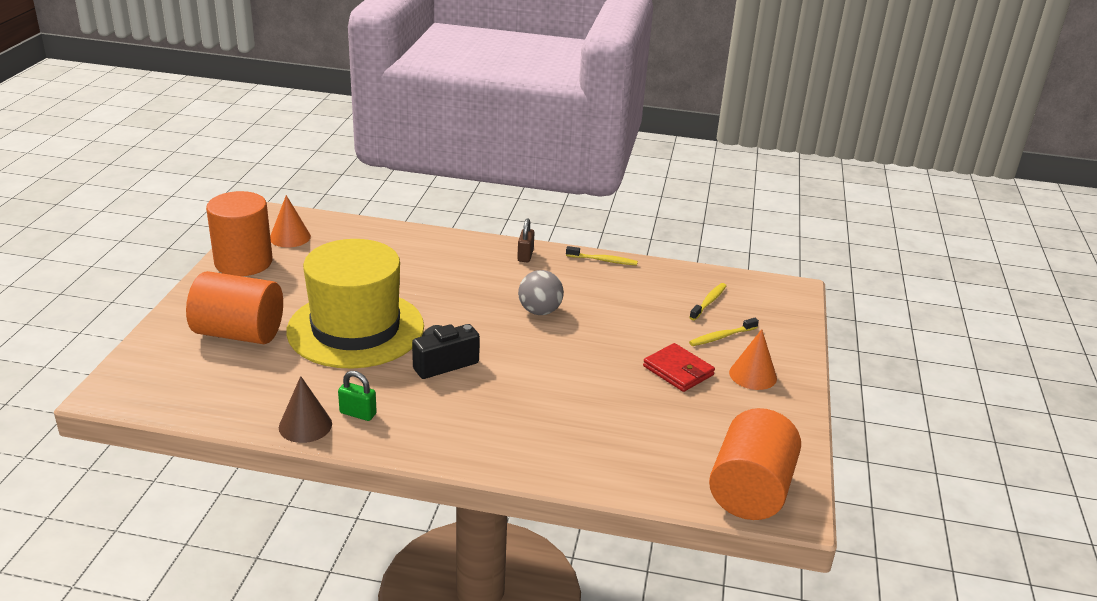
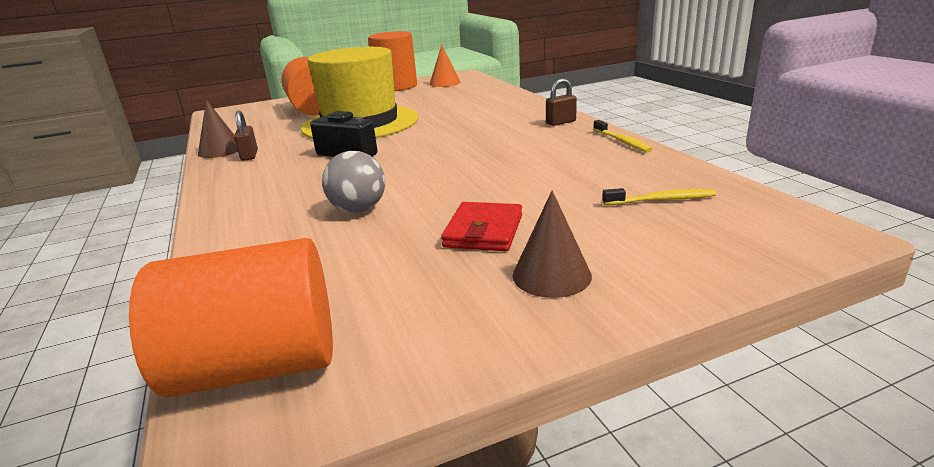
camera: 60 degrees right, 5 degrees down
green padlock [338,371,377,421] -> brown padlock [234,111,258,161]
grey ball [518,270,564,315] -> grey ball moved to [322,151,385,213]
yellow toothbrush [689,318,759,346] -> none
orange cone [729,329,777,390] -> brown cone [513,191,592,298]

